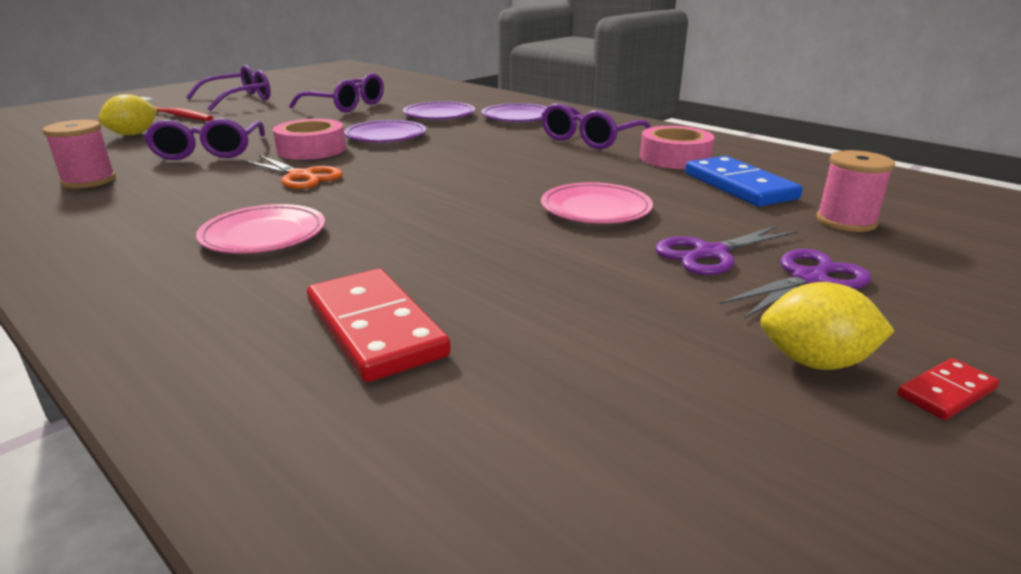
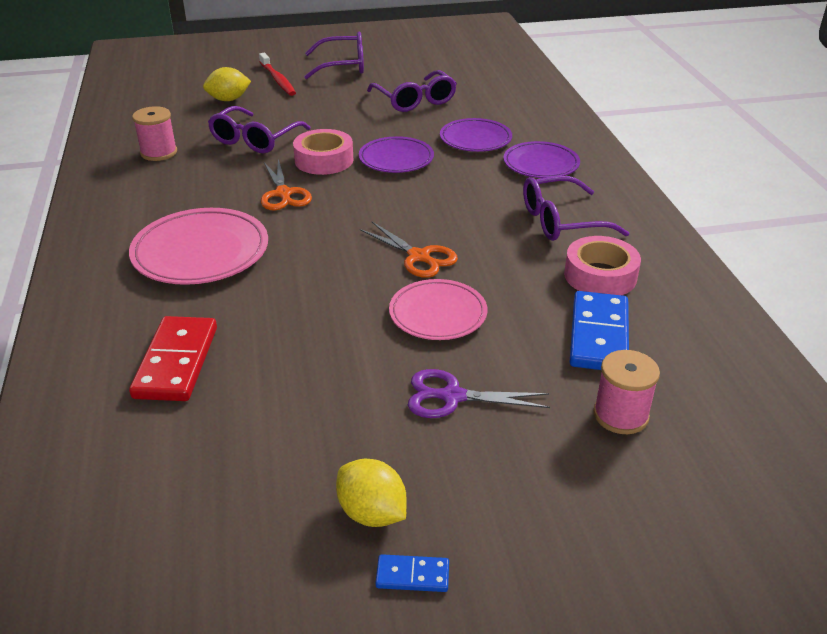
camera: 35 degrees right, 10 degrees up
pink plate [196,204,325,254] -> pink plate [129,208,268,285], size x1.53
purple scissors [720,249,872,319] -> none
red domino [897,358,1000,420] -> blue domino [376,554,449,592]
none -> orange scissors [360,222,458,278]

